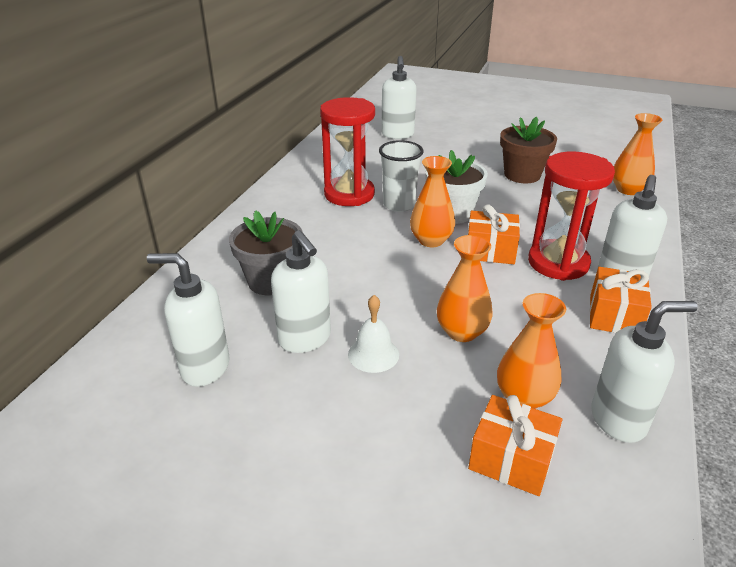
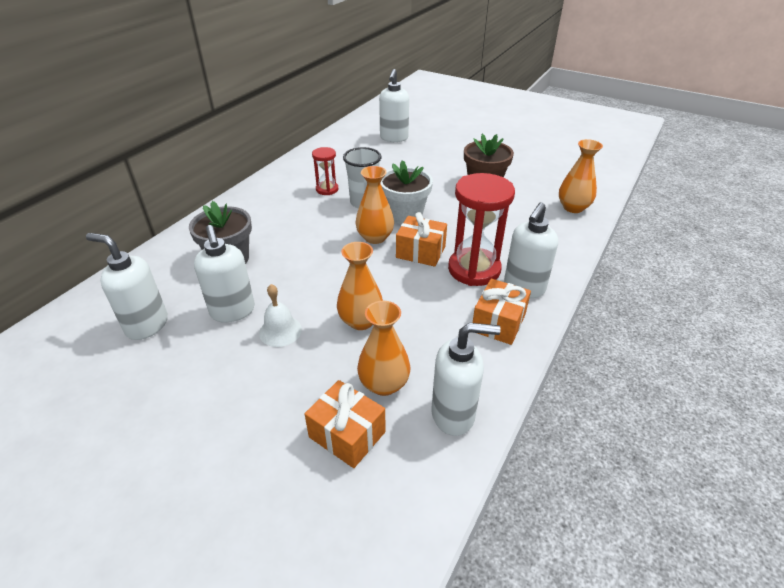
camera: 10 degrees right, 5 degrees up
red hourglass [320,97,375,206] -> red hourglass [312,147,338,195], size x0.53

